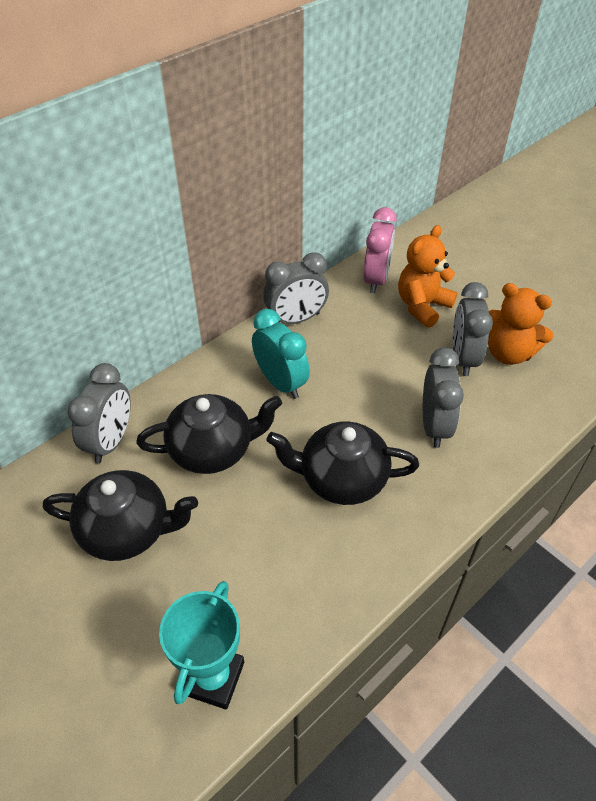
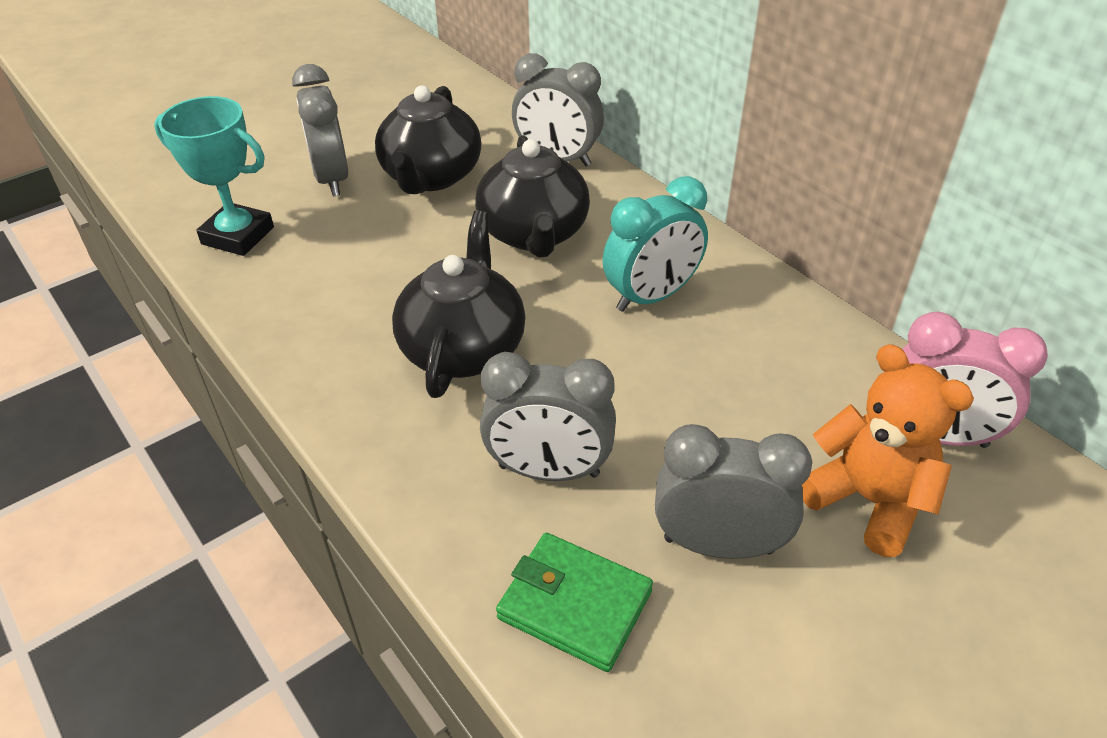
camera: 95 degrees right, 5 degrees down
grey clock [263,252,329,324] -> grey clock moved to [292,64,348,196]
orange teddy bear [488,283,554,365] -> none
none -> green wallet [496,533,653,672]

